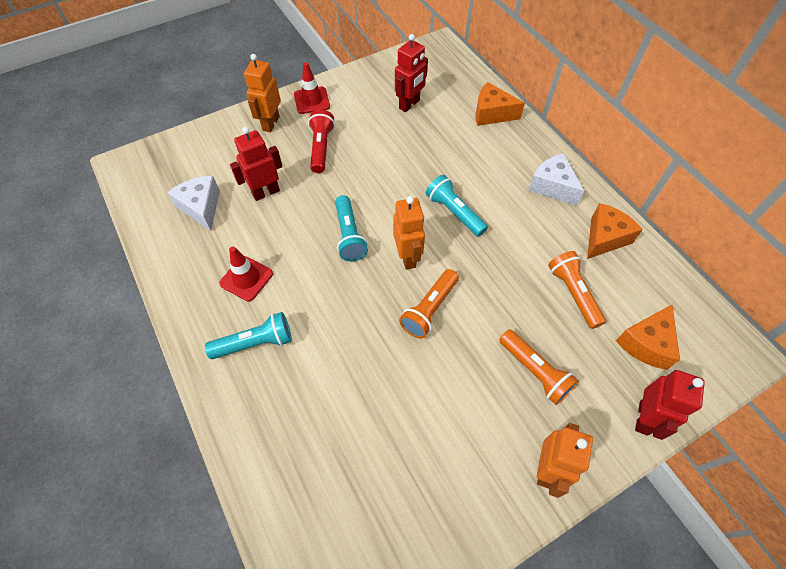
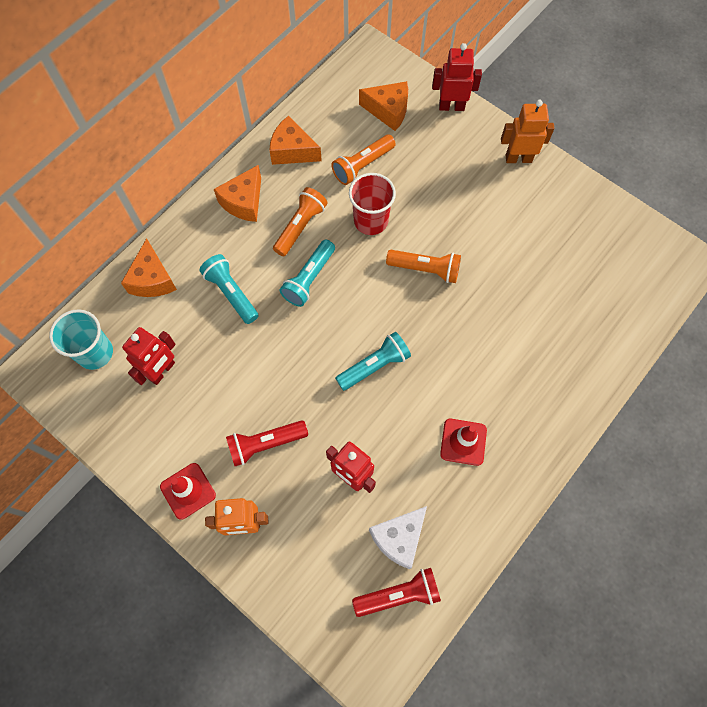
camera: 110 degrees left, 10 degrees up
turquoise flashlight [205,312,292,359] -> turquoise flashlight moved to [199,254,259,324]
orange robot [393,196,425,270] -> none
red robot [395,34,428,112] -> red robot turned 105 degrees clockwise [122,327,176,385]
orange flashlight [499,329,579,405] -> orange flashlight moved to [273,187,328,256]
white cheese [528,153,584,206] -> orange cheese [214,165,261,222]
none -> turquoise cup [49,309,113,370]
none -> red cup [349,173,396,235]
none -> red flashlight [352,568,441,617]

